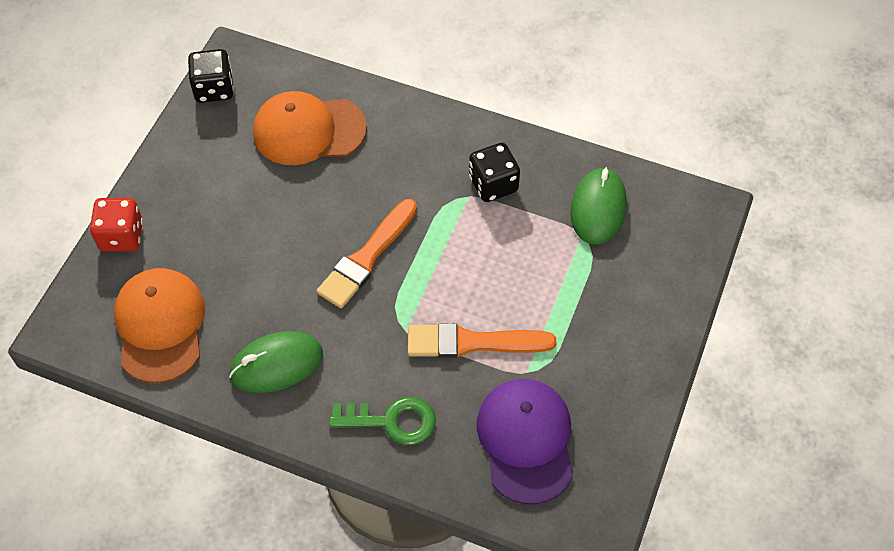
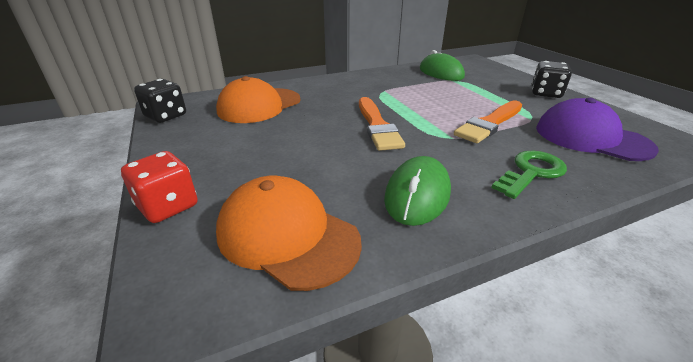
camera: 45 degrees left, 25 degrees down
black dice [469,143,520,202] -> black dice moved to [531,61,572,98]

